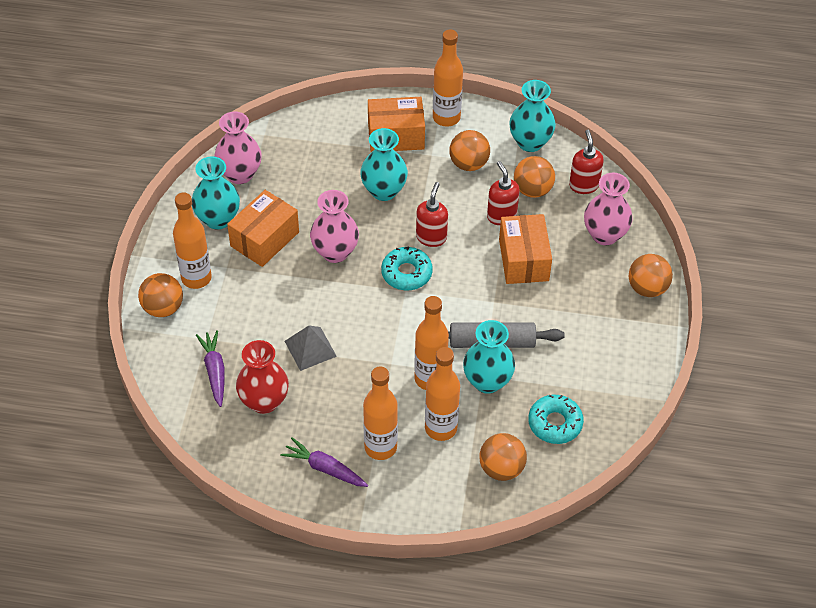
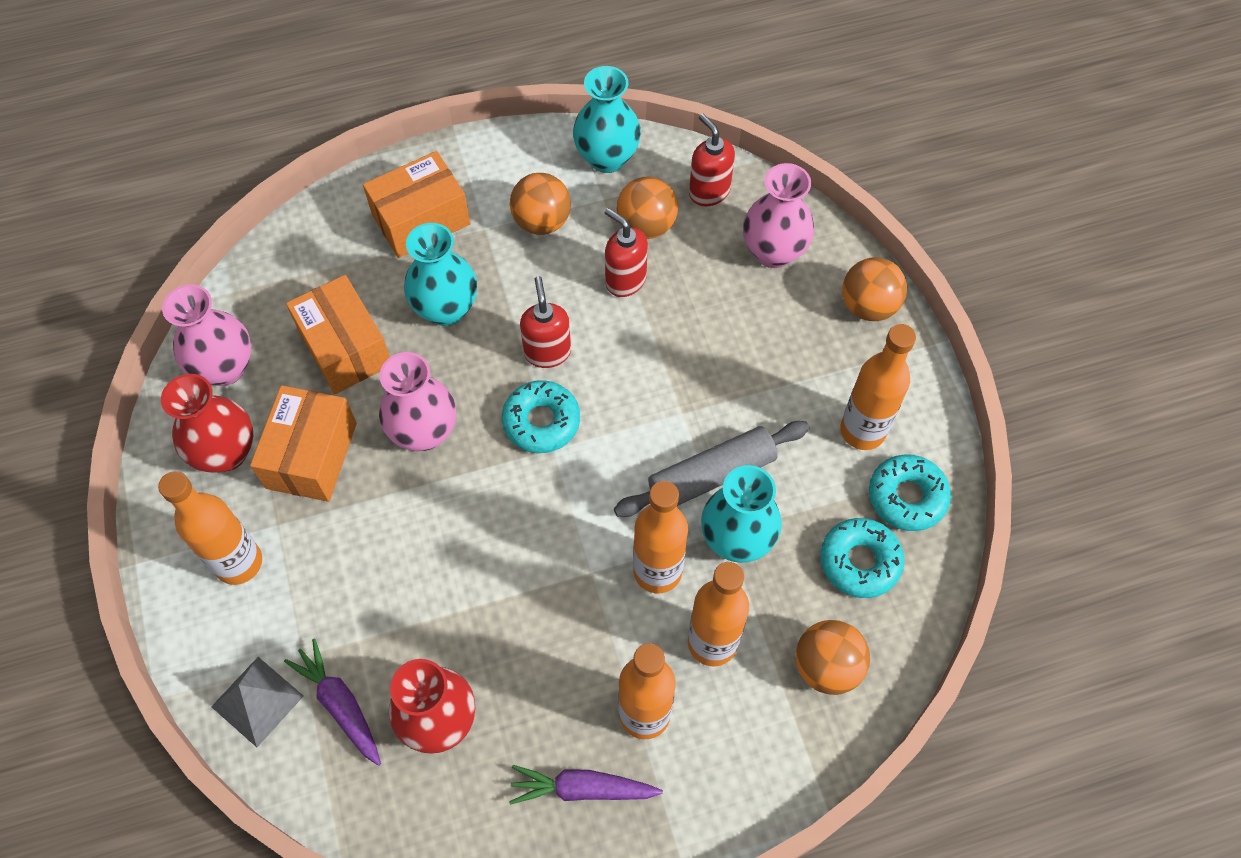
camera: 25 degrees left, 10 degrees up
orange ball [138,273,183,317] -> none
turquoise vase [192,156,240,230] -> red vase [161,374,253,473]
grey pyramid [285,326,337,371] -> grey pyramid moved to [211,657,303,747]
orange bottle [433,30,463,127] -> orange bottle moved to [840,324,916,450]
orange box [499,214,552,284] -> orange box moved to [286,275,390,394]
none -> turquoise donut [869,454,951,531]

